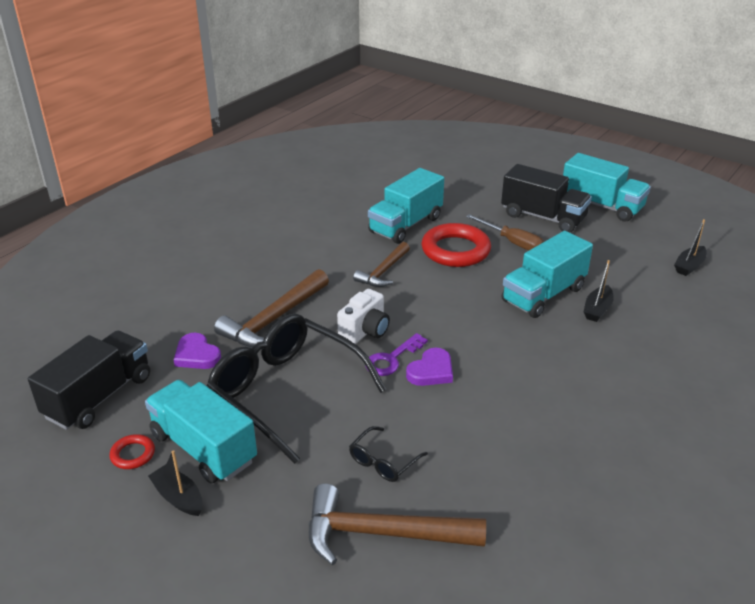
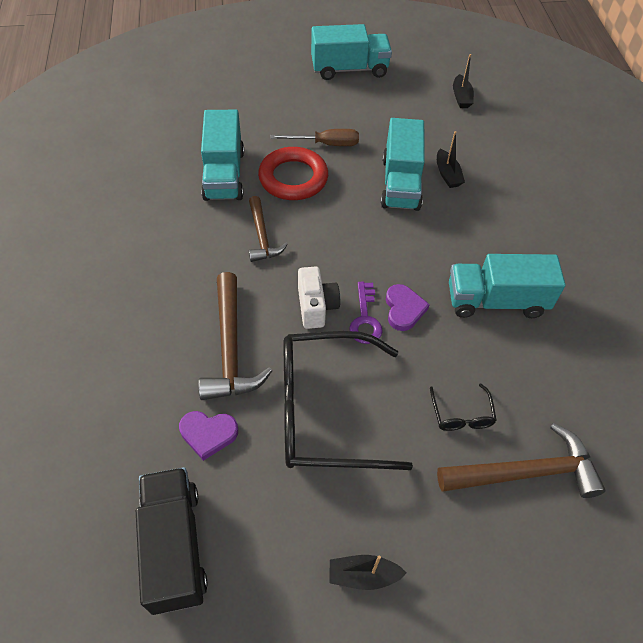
camera: 45 degrees left, 20 degrees up
red ring [109,434,155,469] -> none
turquoise truck [145,380,257,483] -> turquoise truck moved to [449,254,566,318]
brown hammer [308,484,486,565] -> brown hammer turned 150 degrees counterclockwise [437,423,605,498]
black truck [501,164,592,233] -> none

